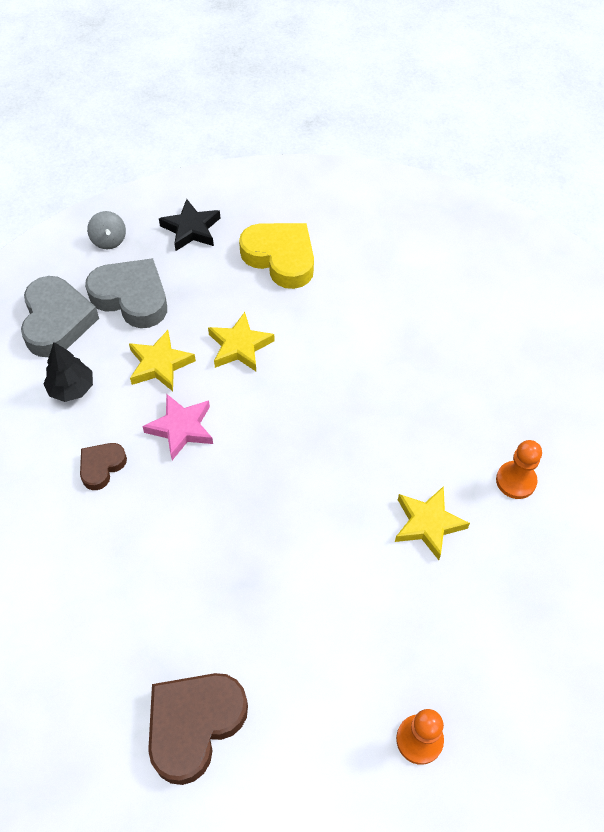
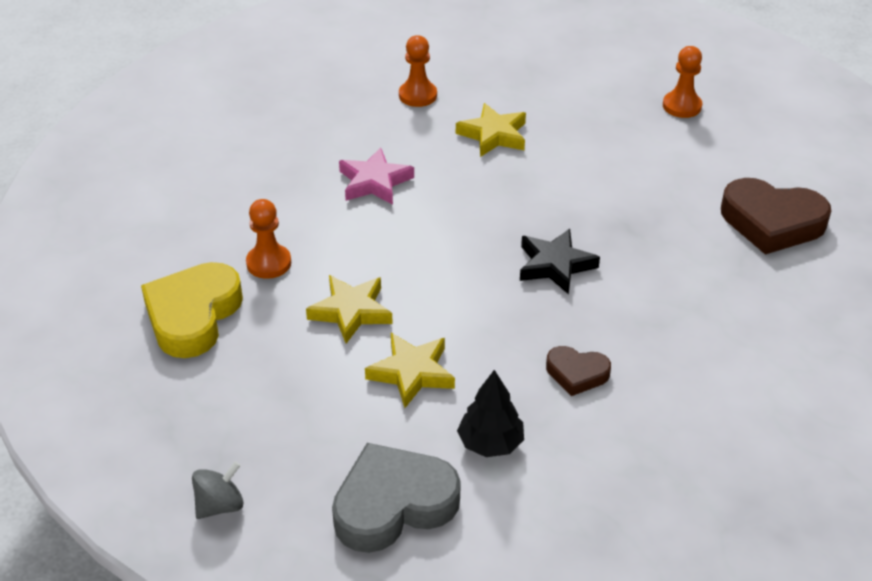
camera: 110 degrees left, 15 degrees down
grey heart [85,258,167,328] -> none
pink star [142,394,213,460] -> pink star moved to [339,148,414,205]
black star [159,199,220,251] -> black star moved to [520,229,600,295]
none -> orange pawn [246,199,291,279]

